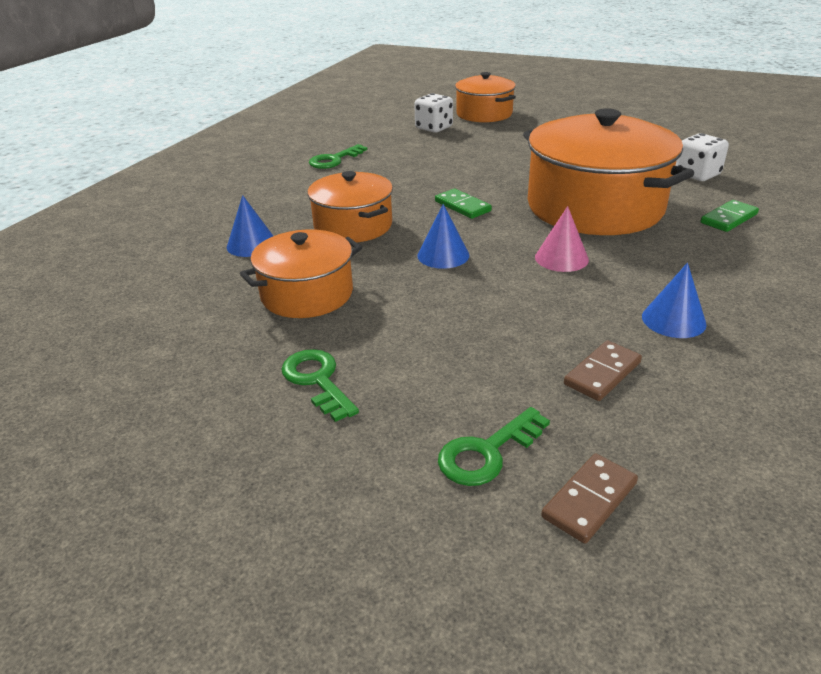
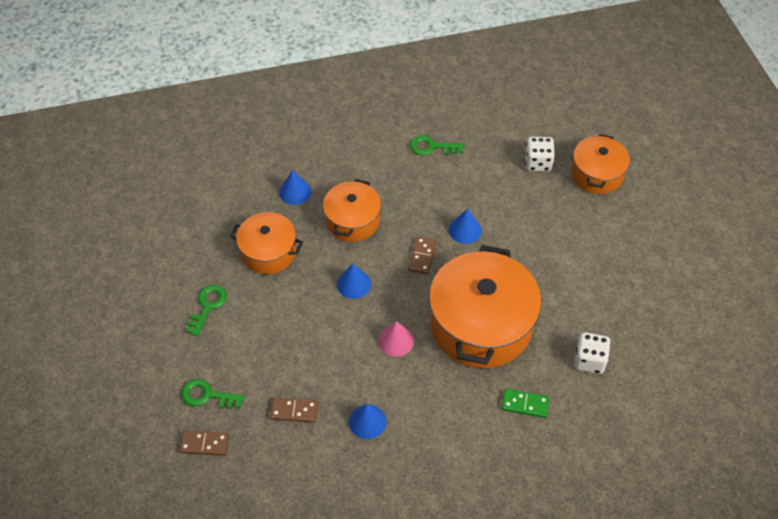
camera: 50 degrees right, 20 degrees up
green domino [435,189,492,219] -> brown domino [409,236,437,275]
none -> blue cone [449,209,482,244]

